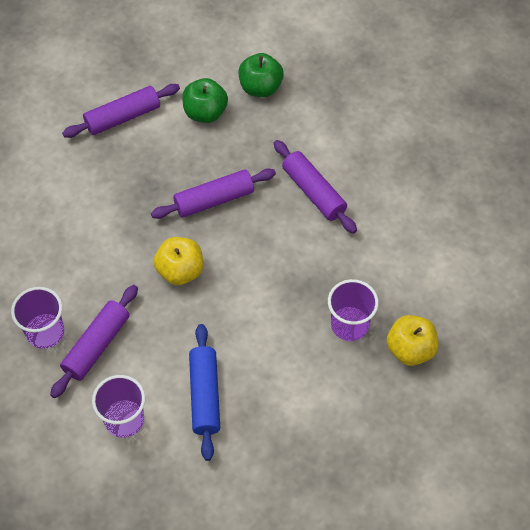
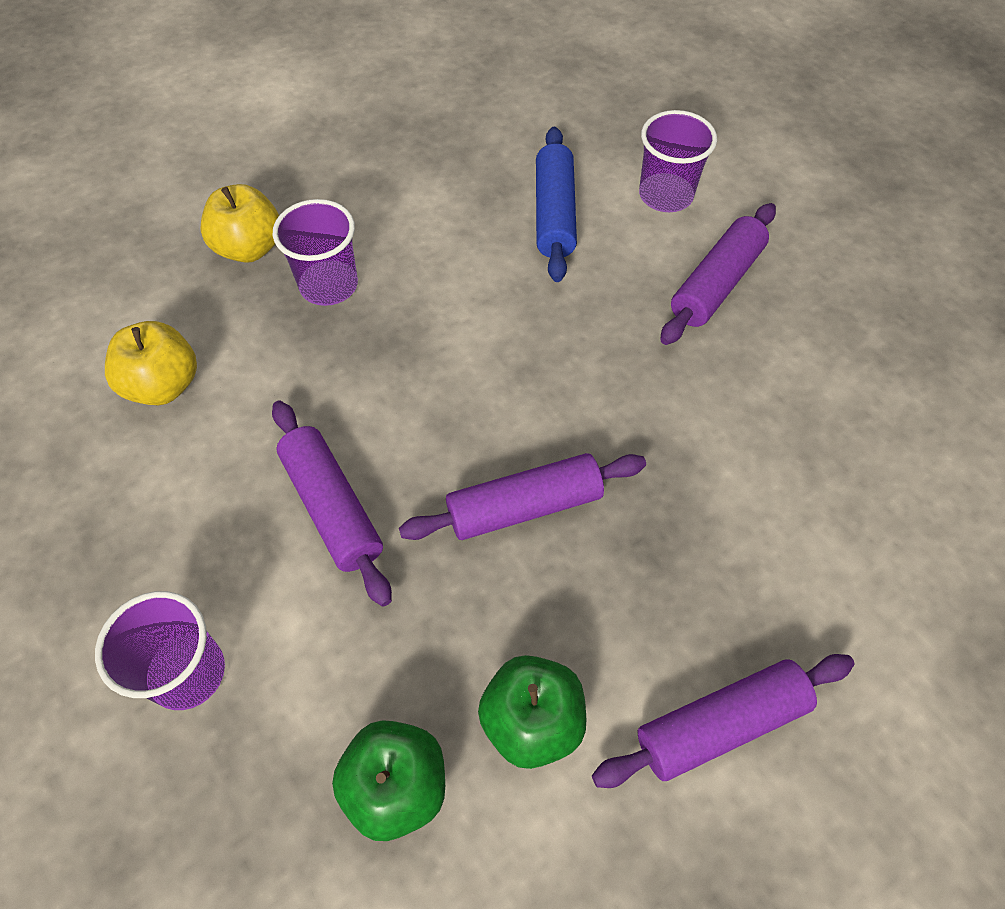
camera: 175 degrees left, 0 degrees up
purple cup [11,287,64,349] -> purple cup moved to [95,591,225,710]
yellow apple [154,237,203,285] -> yellow apple moved to [105,321,197,405]

